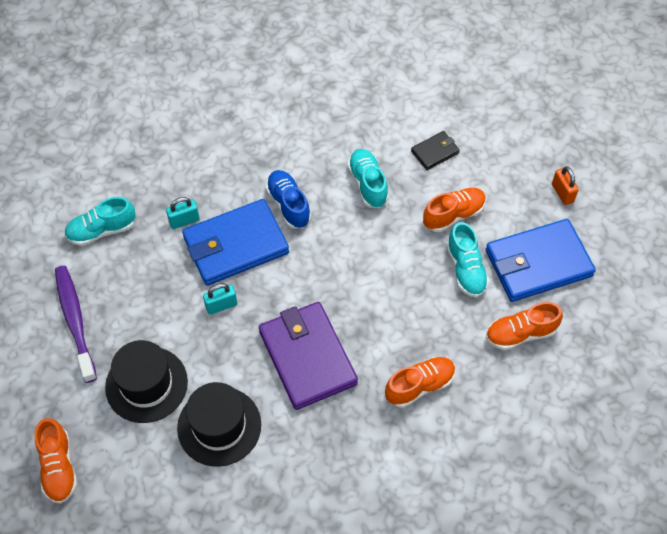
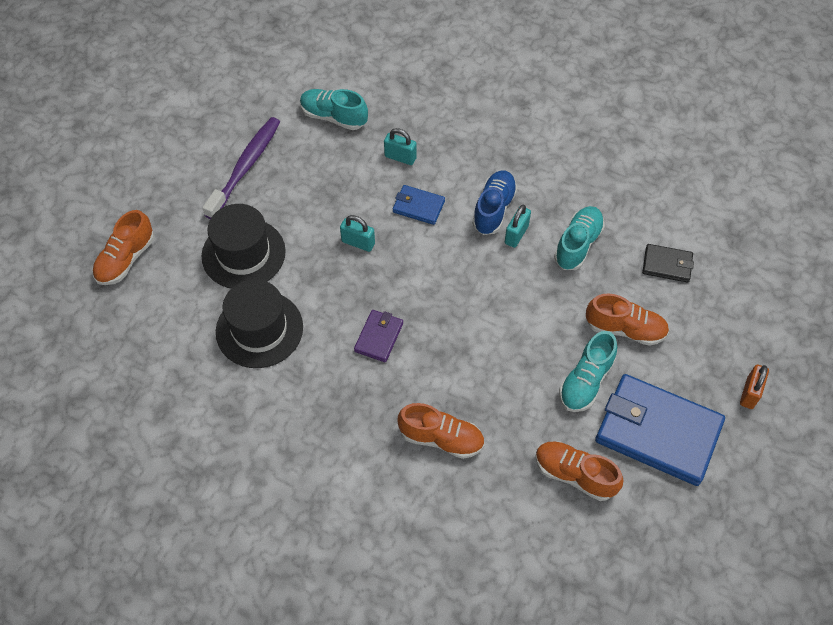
camera: 45 degrees right, 0 degrees up
blue wallet [182,199,289,286] -> blue wallet [393,185,445,225], size x0.47
purple wallet [259,302,358,410] -> purple wallet [354,310,403,362], size x0.47
none -> turquoise padlock [505,205,531,248]

